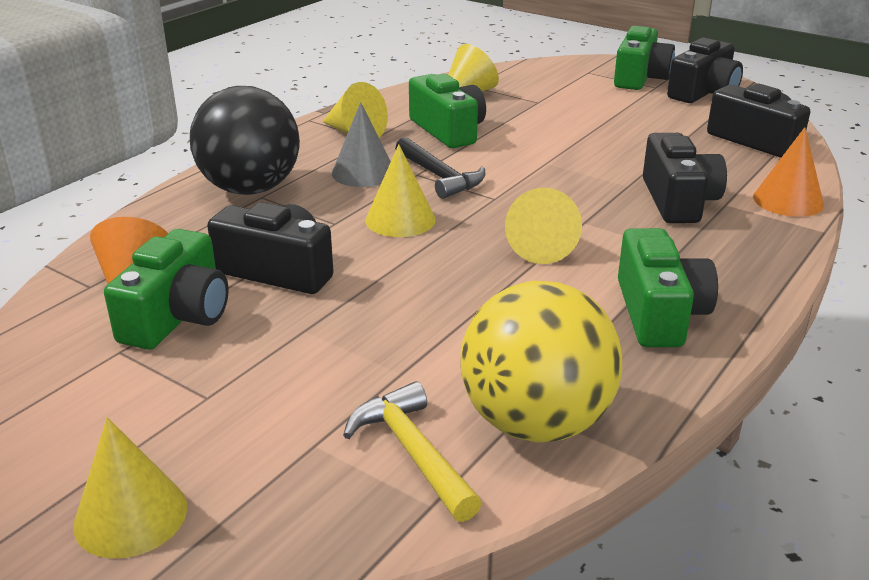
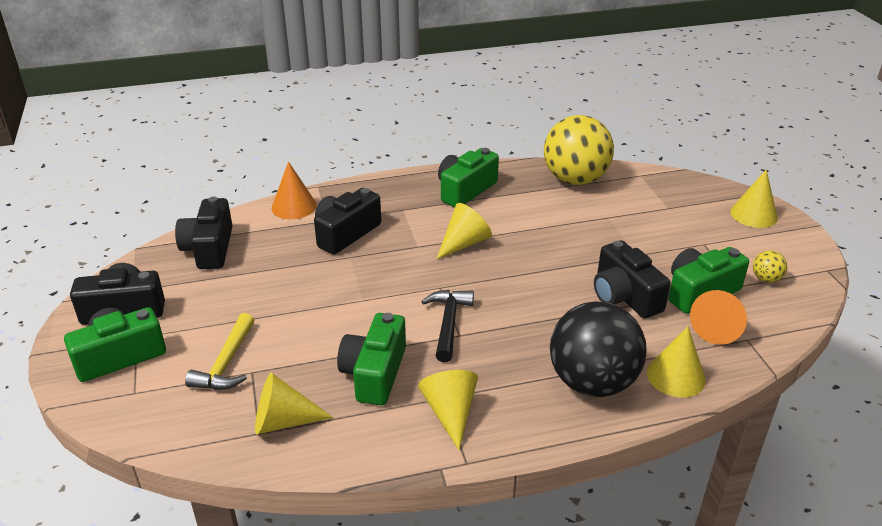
camera: 140 degrees left, 5 degrees up
grey cone [332,102,391,187] -> none
yellow hammer [343,381,482,522] -> yellow hammer moved to [185,313,254,390]
yellow cone [365,144,436,237] -> yellow cone moved to [647,326,706,398]
none -> yellow ball [753,250,787,283]

